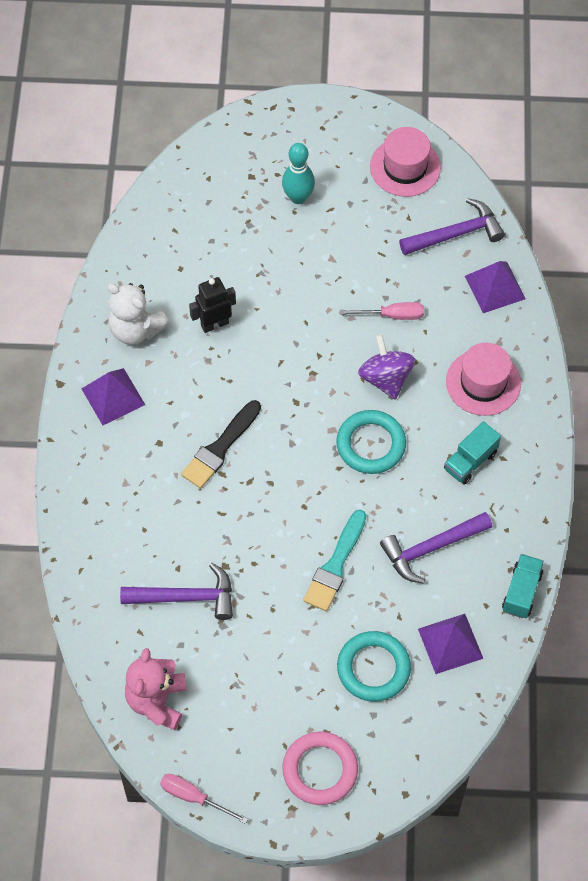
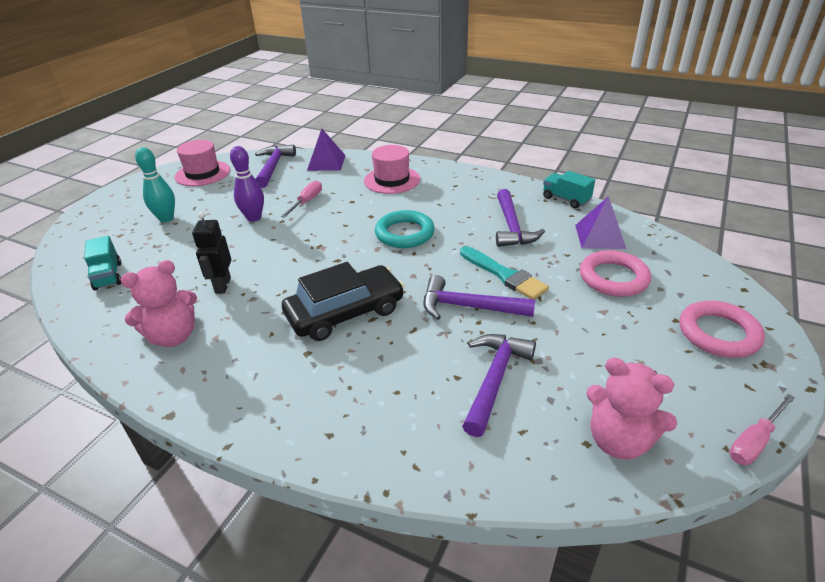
camera: 65 degrees left, 25 degrees down
purple pyramid [81,368,145,425] -> none
white teddy bear [107,283,170,345] -> pink teddy bear [121,260,197,347]
black brush [181,400,261,489] -> black car [282,262,405,341]
turquoise ring [337,631,411,702] -> pink ring [580,250,651,297]
purple spinning top [358,334,415,399] -> none
turquoise truck [444,421,501,484] -> turquoise truck moved to [84,236,121,290]
none -> purple bowling pin [230,146,264,222]
none -> purple hammer [424,275,535,320]

